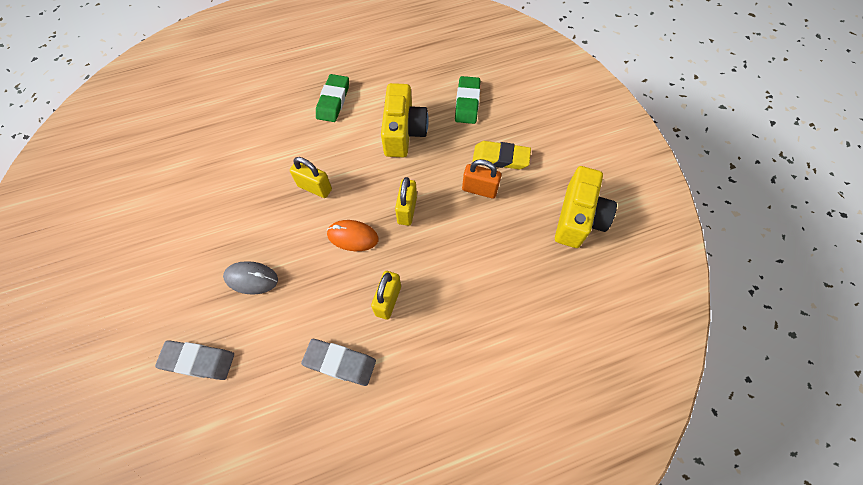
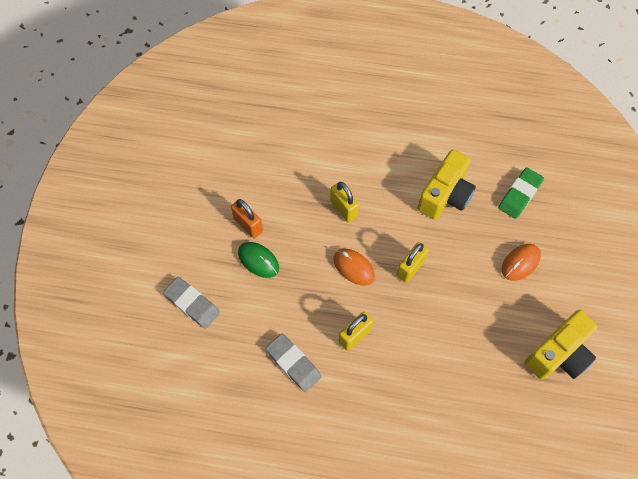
camera: 30 degrees right, 0 degrees up
grey mouse [223,261,278,295] -> green mouse [238,242,279,278]
green eraser [316,74,349,122] -> none
orange padlock [462,159,502,199] -> orange padlock moved to [231,199,263,238]
yellow eraser [473,141,531,169] -> orange mouse [502,244,541,281]

